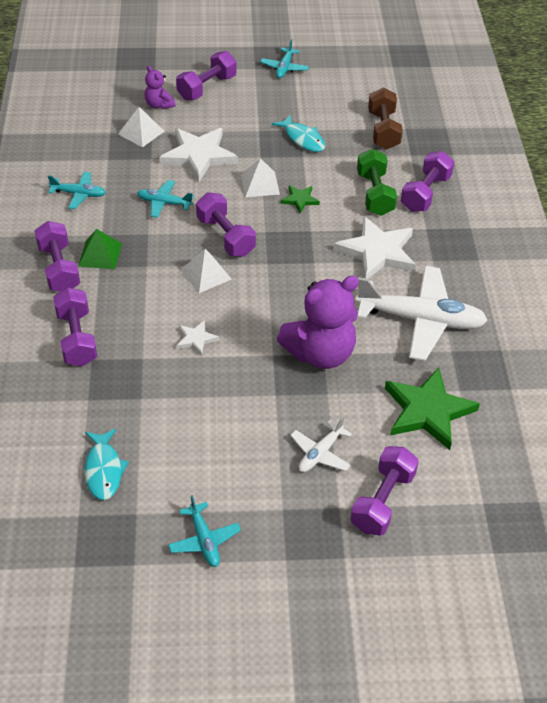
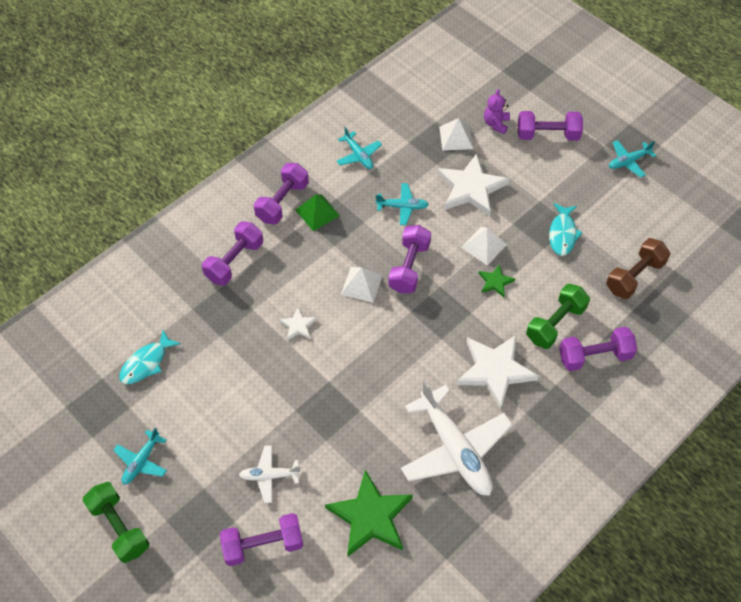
camera: 50 degrees right, 10 degrees up
turquoise plane [137,180,194,218] -> turquoise plane turned 120 degrees clockwise [376,183,429,225]
purple teddy bear [277,276,359,369] -> none
none -> green dumbbell [82,482,149,563]

